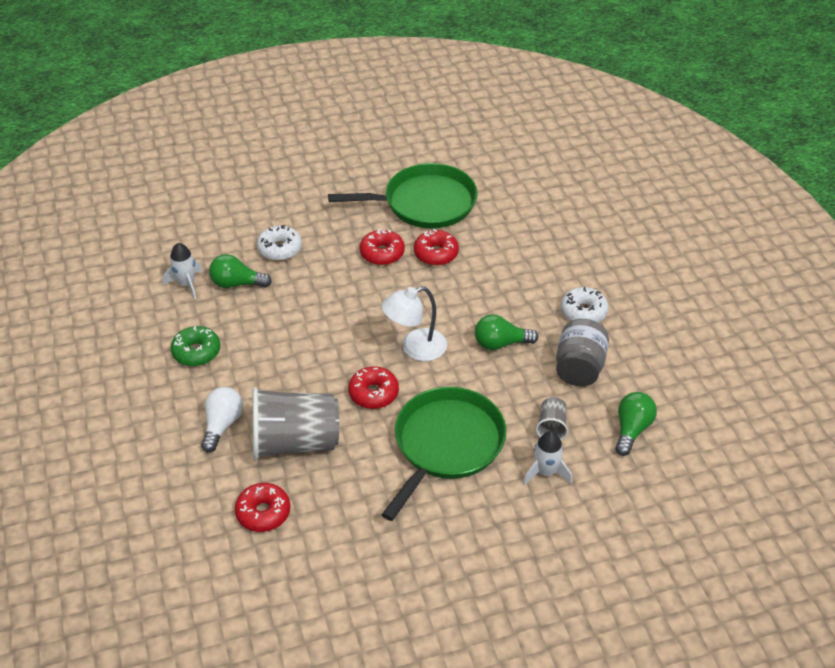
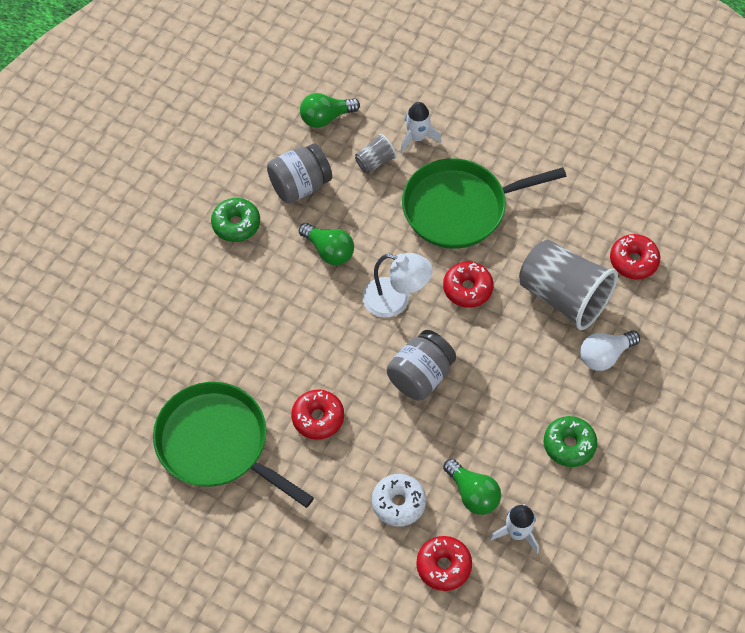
camera: 135 degrees left, 15 degrees up
red donut [414,229,459,266] -> red donut moved to [416,536,472,591]
white donut [561,287,609,323] -> green donut [211,198,260,242]
none -> grey jar [387,330,456,400]

